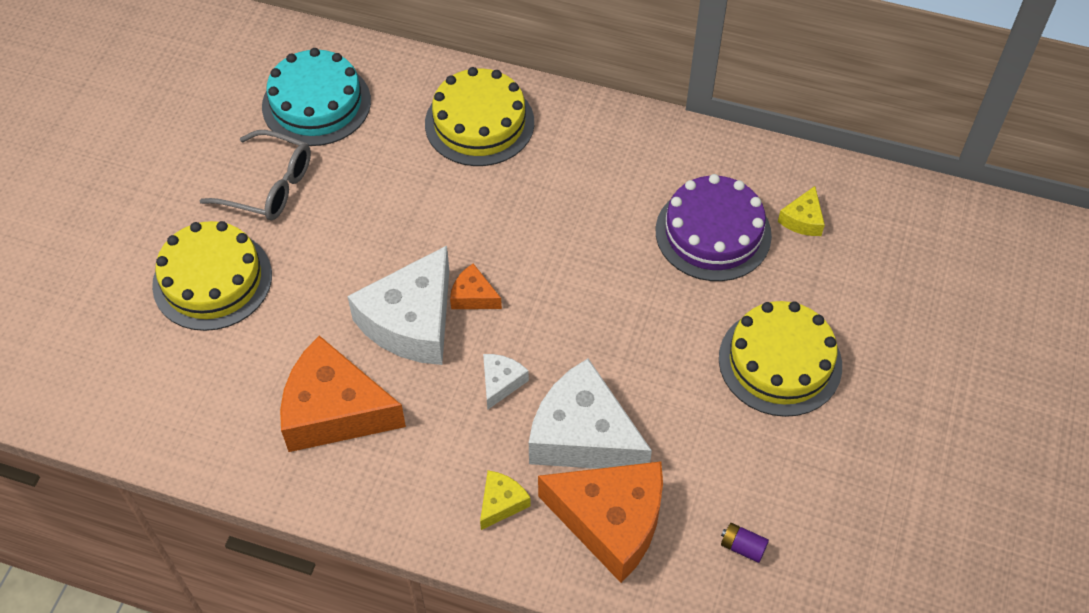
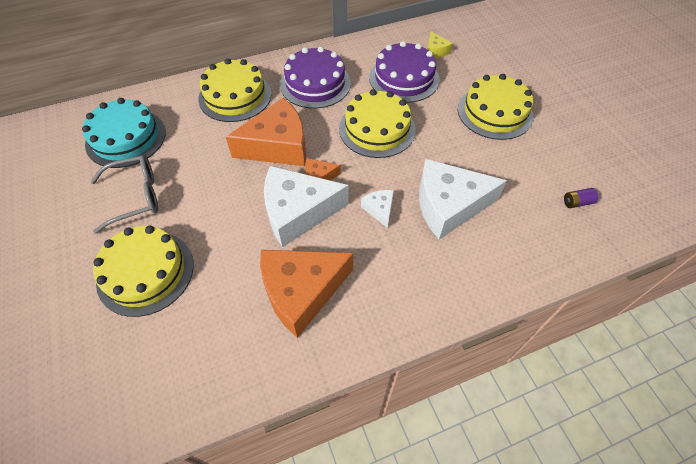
camera: 40 degrees left, 0 degrees up
white cheese [347,245,449,365] -> white cheese turned 90 degrees clockwise [264,166,349,247]
yellow cheese [480,470,531,530] -> none
orange cheese [538,461,663,583] -> orange cheese moved to [226,98,306,166]
none -> purple cake [280,47,351,108]
none -> yellow cake [339,89,416,158]

